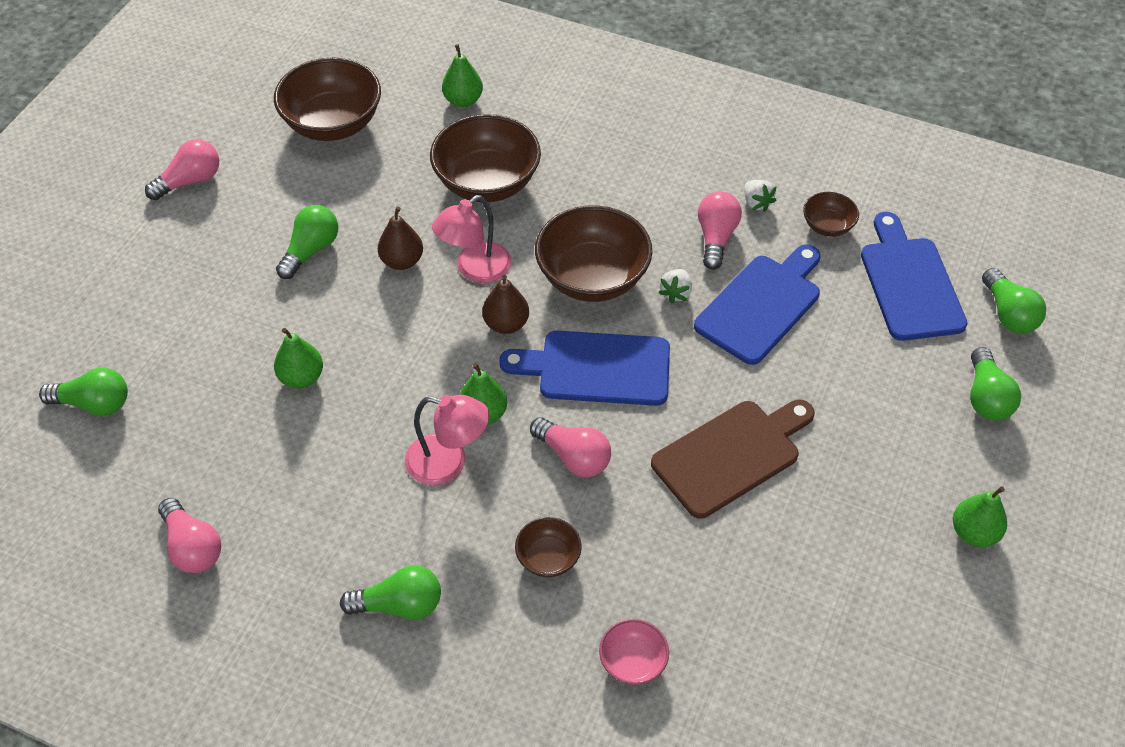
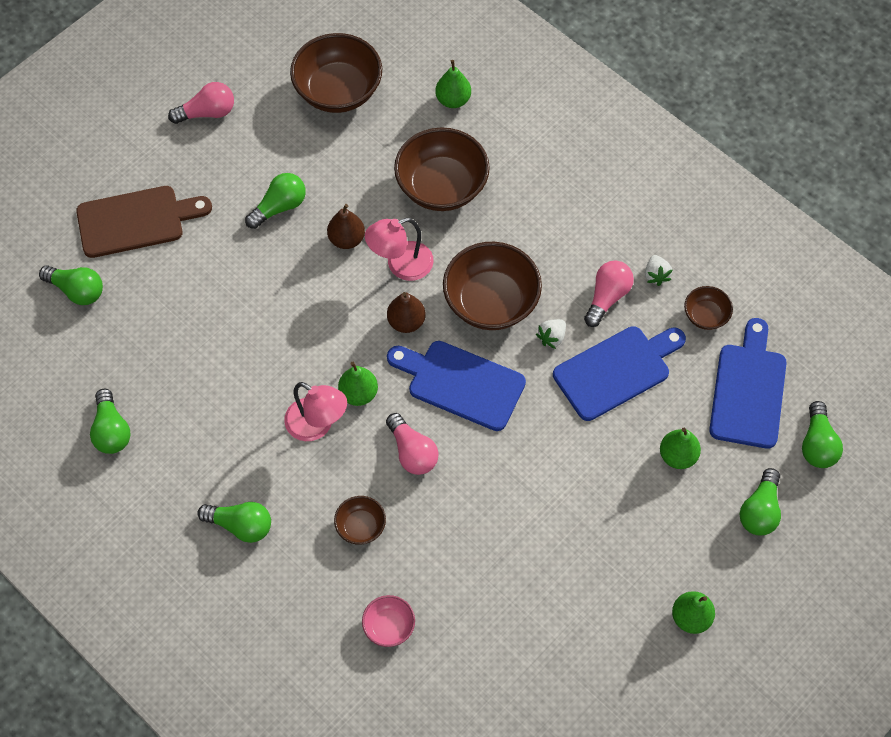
camera: 20 degrees right, 10 degrees up
pink light bulb [158,498,221,573] -> green light bulb [90,389,131,454]
green pear [274,328,323,389] -> green pear moved to [660,428,701,469]
brown cutting board [651,400,815,519] -> brown cutting board moved to [76,186,212,258]

